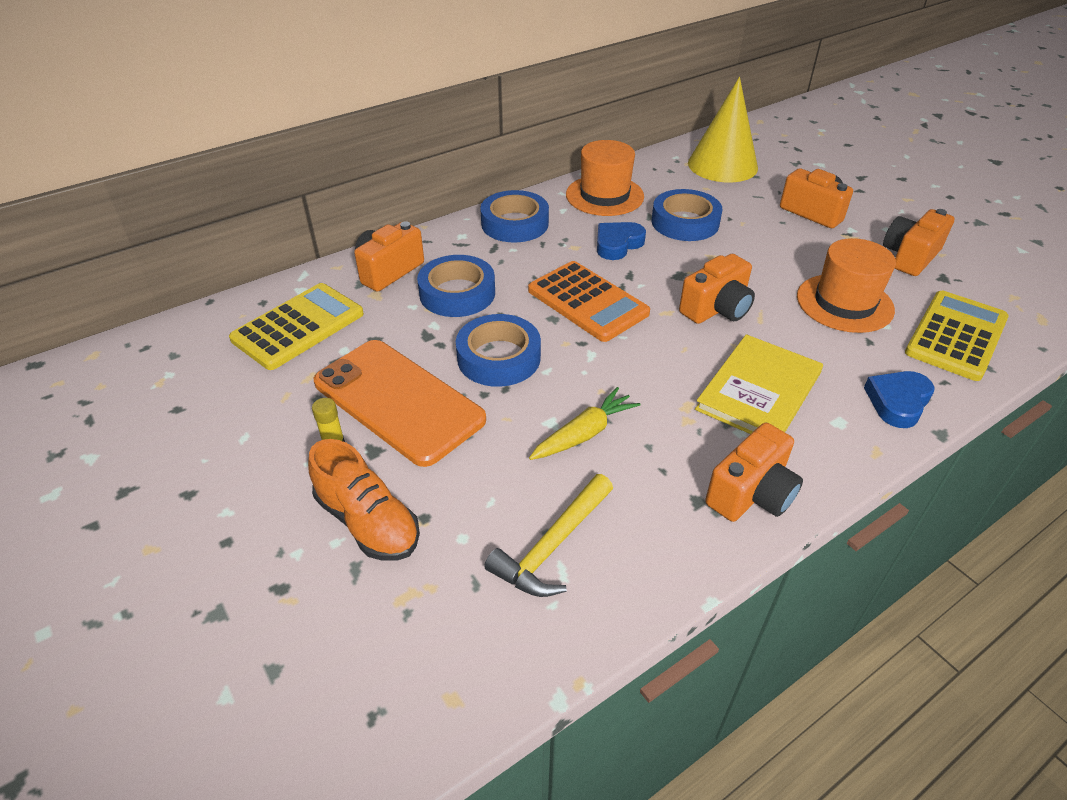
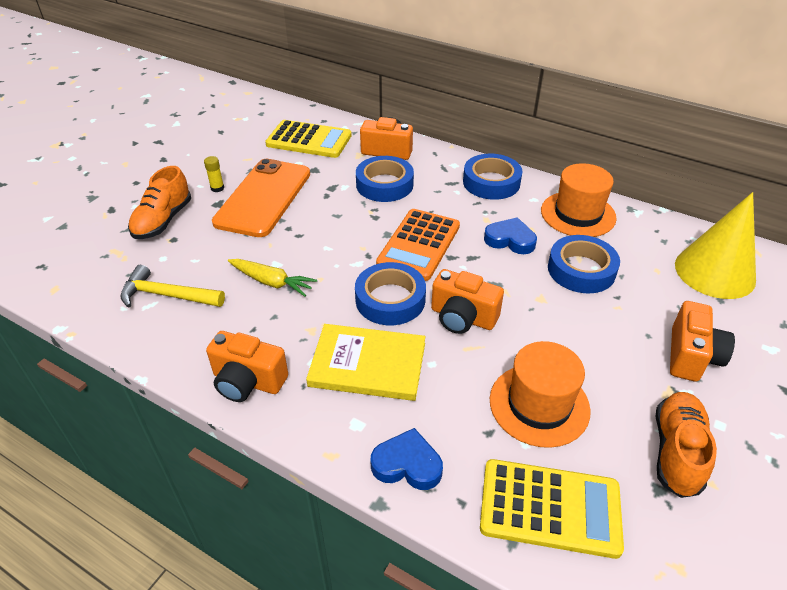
camera: 65 degrees right, 0 degrees up
blue tape [456,314,541,387] -> blue tape moved to [355,262,426,325]
orange camera [883,209,955,276] -> orange shoe [656,392,717,498]

